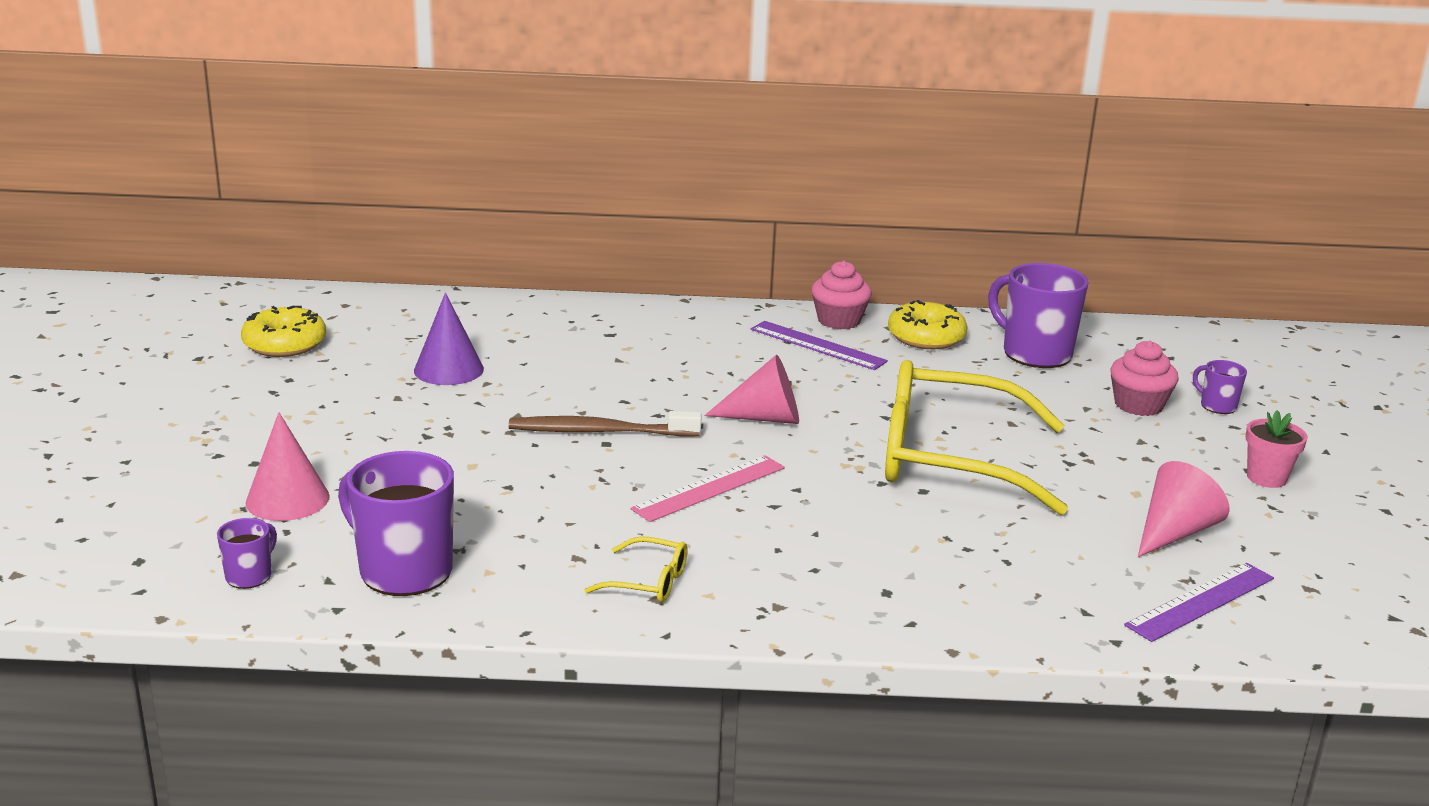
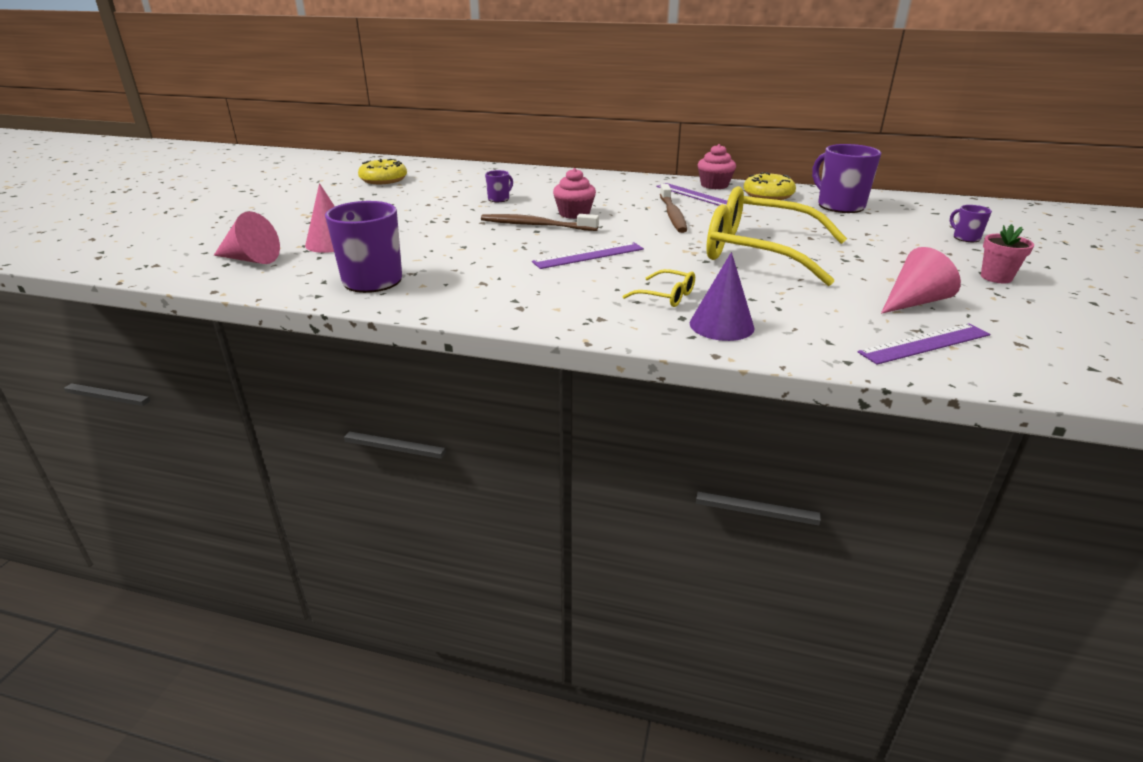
camera: 15 degrees right, 5 degrees up
purple mug [217,518,277,589] -> purple mug moved to [485,170,513,202]
purple cone [414,293,484,385] -> purple cone moved to [690,252,755,341]
yellow glasses [585,536,688,602] -> yellow glasses moved to [622,269,695,307]
pink ruler [631,455,785,522] -> purple ruler [532,242,644,269]
pink cone [704,355,799,424] -> pink cone moved to [214,211,280,264]
pink cupcake [1110,341,1179,416] -> pink cupcake moved to [553,168,596,219]
none -> brown toothbrush [660,184,687,233]

